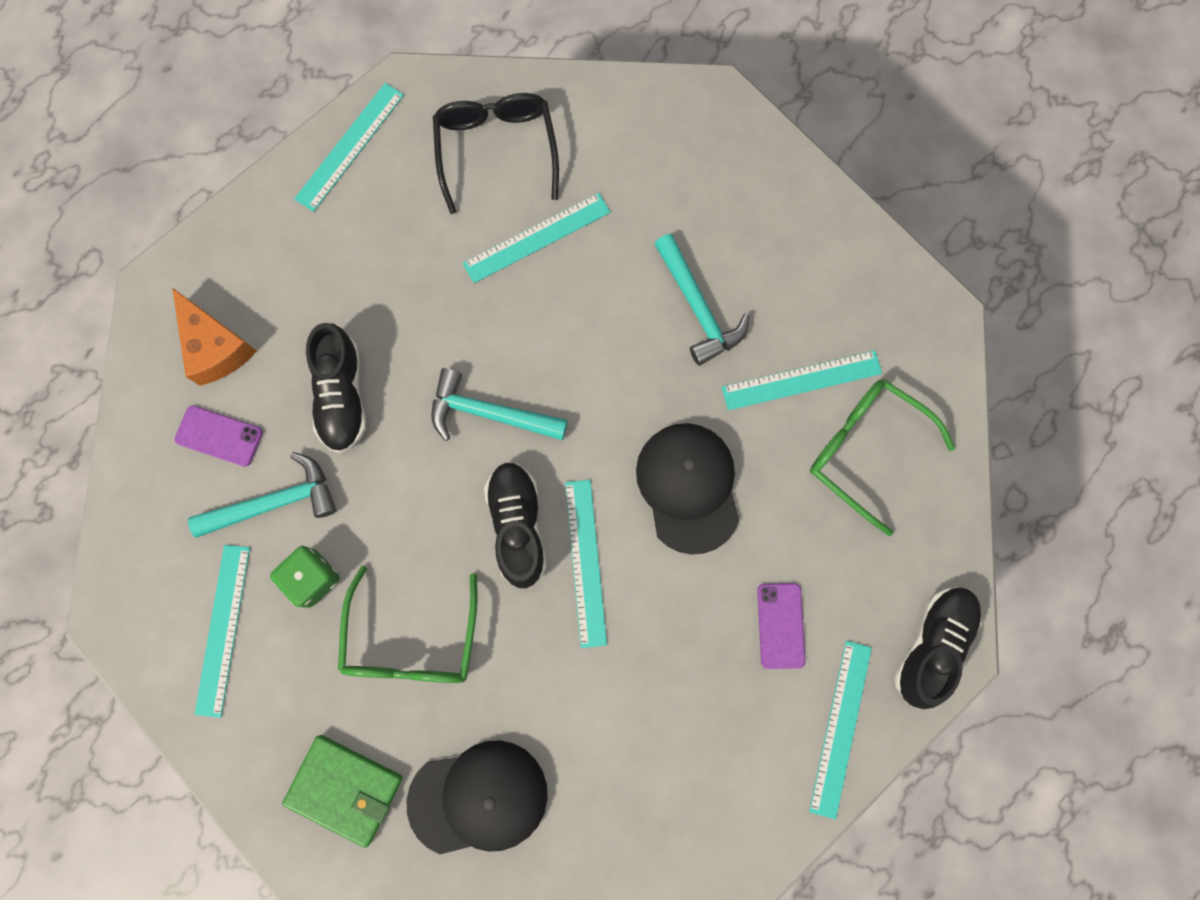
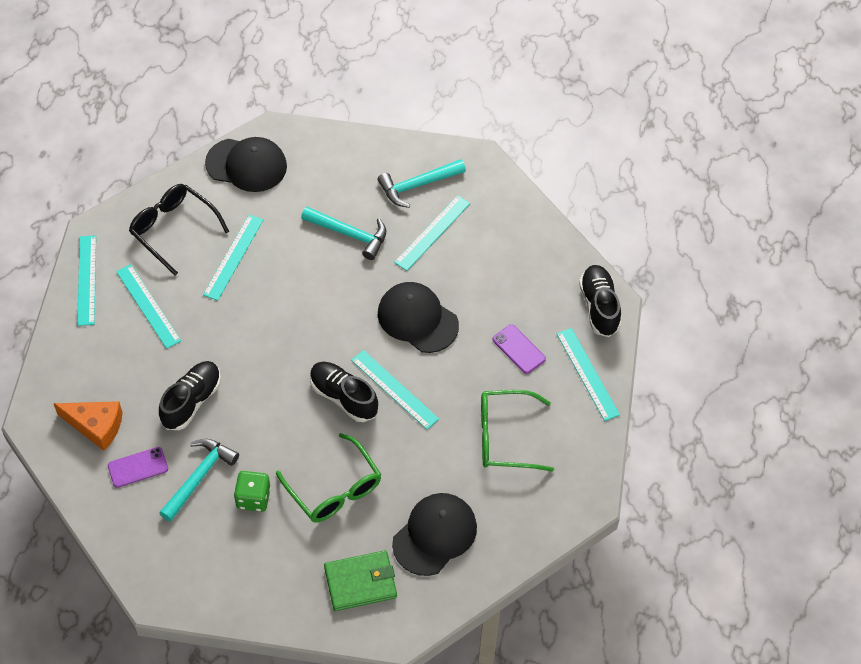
camera: 40 degrees left, 20 degrees down
turquoise ruler [195,545,250,718] -> turquoise ruler moved to [116,264,181,349]
black shoe [306,323,367,454] -> black shoe turned 105 degrees counterclockwise [159,361,221,430]
turquoise hammer [431,368,568,441] -> turquoise hammer moved to [377,159,466,208]
green glasses [810,379,955,536] -> green glasses moved to [481,390,554,472]
none -> black cap [205,137,287,192]

